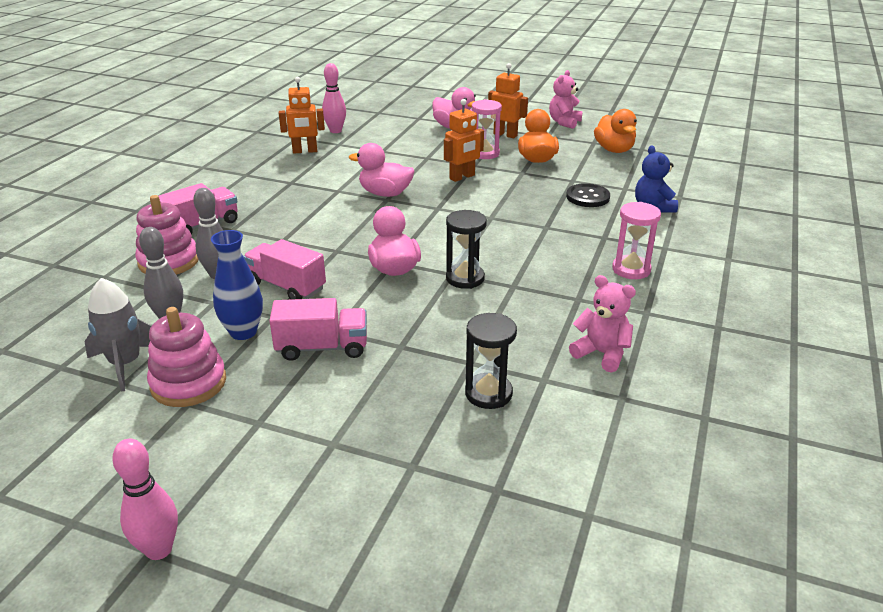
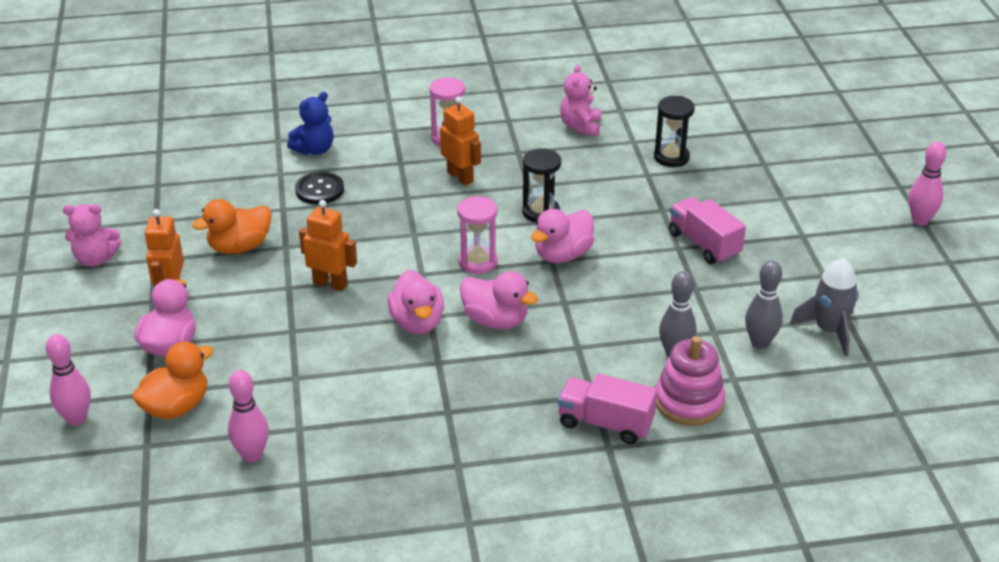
camera: 120 degrees left, 5 degrees up
pink stacking toy [147,307,226,407] -> none
blue vase [211,230,263,340] -> none
pink truck [243,239,326,300] -> none
orange robot [279,77,325,153] -> orange robot moved to [440,97,481,186]
pink hourglass [472,99,502,159] -> pink hourglass moved to [457,196,497,274]
orange duck [594,109,637,153] -> orange duck moved to [132,342,214,419]
none -> pink bowling pin [46,334,91,426]
none -> pink duck [460,271,538,329]

